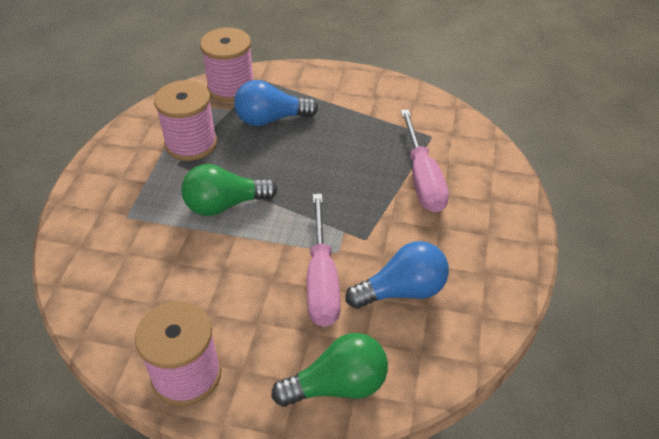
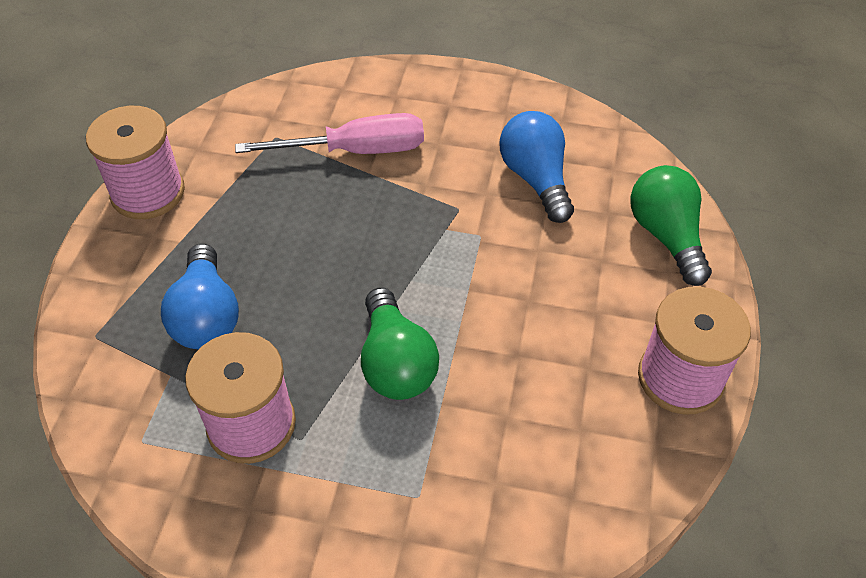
camera: 90 degrees left, 5 degrees up
pink spool [200,28,254,102] -> pink spool moved to [86,106,185,219]
pink screwdriver [307,194,341,327] -> none

